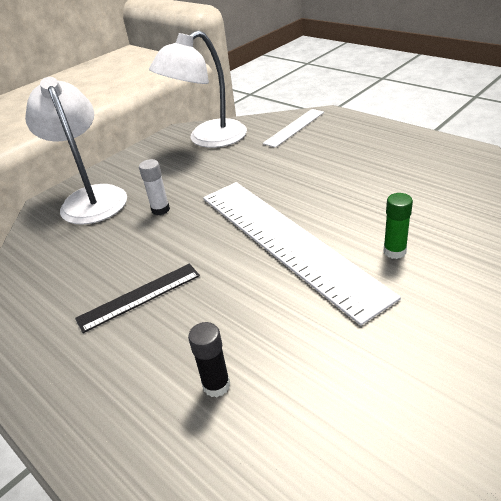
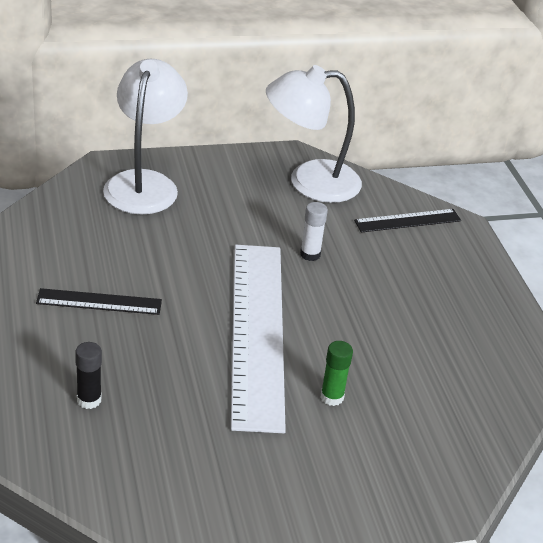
camera: 25 degrees right, 0 degrees up
white glue stick [139,159,170,215] -> white glue stick moved to [300,202,328,261]
white ruler [263,109,324,148] -> black ruler [354,209,461,232]

